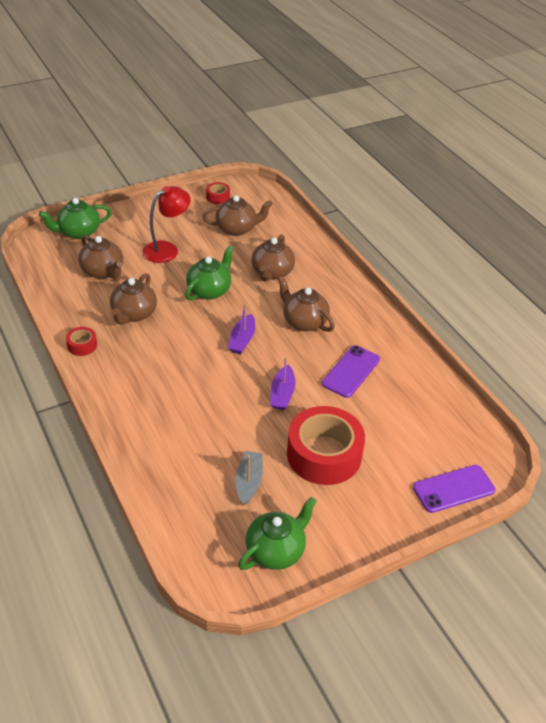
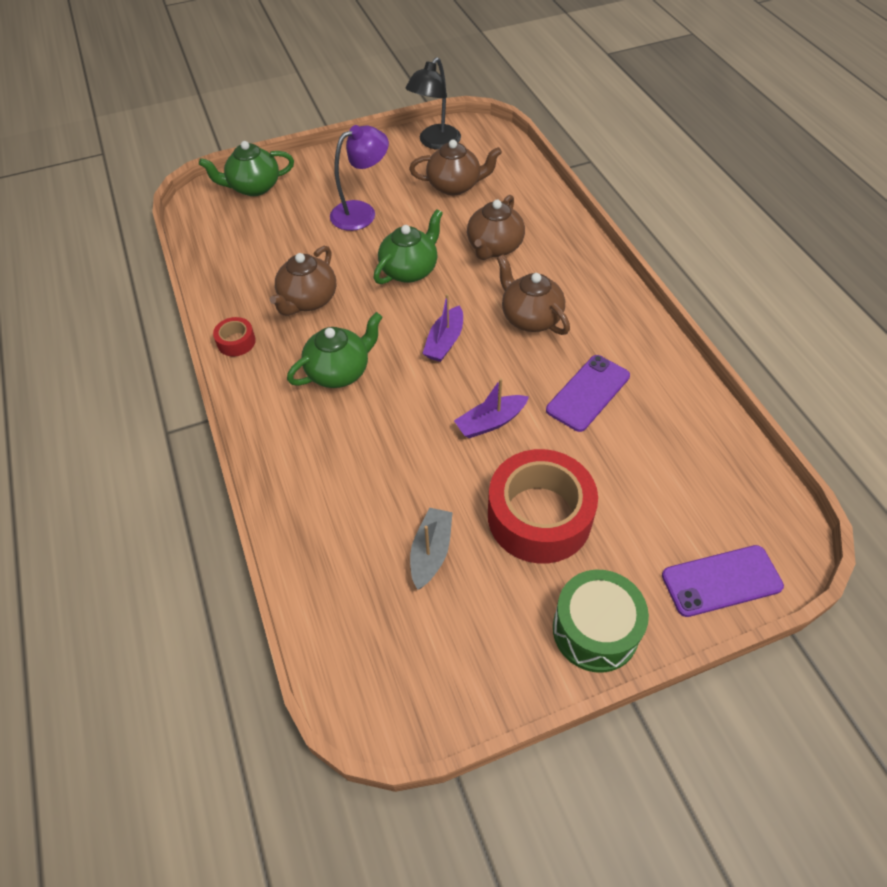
camera: 10 degrees right, 10 degrees up
brown teapot [78,235,123,279] -> none
red lamp [143,186,191,263] -> purple lamp [330,125,389,231]
red tape [206,182,230,204] -> black lamp [406,57,461,150]
green teapot [238,497,317,570] -> green teapot moved to [287,312,382,388]
purple boat [270,357,296,410] -> purple boat turned 45 degrees clockwise [454,378,529,438]
none -> green drum [553,570,649,673]

